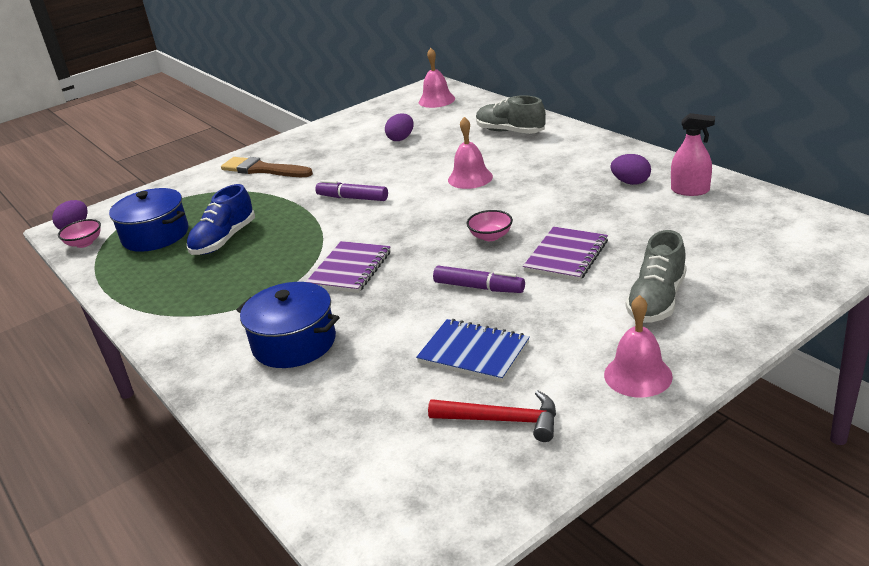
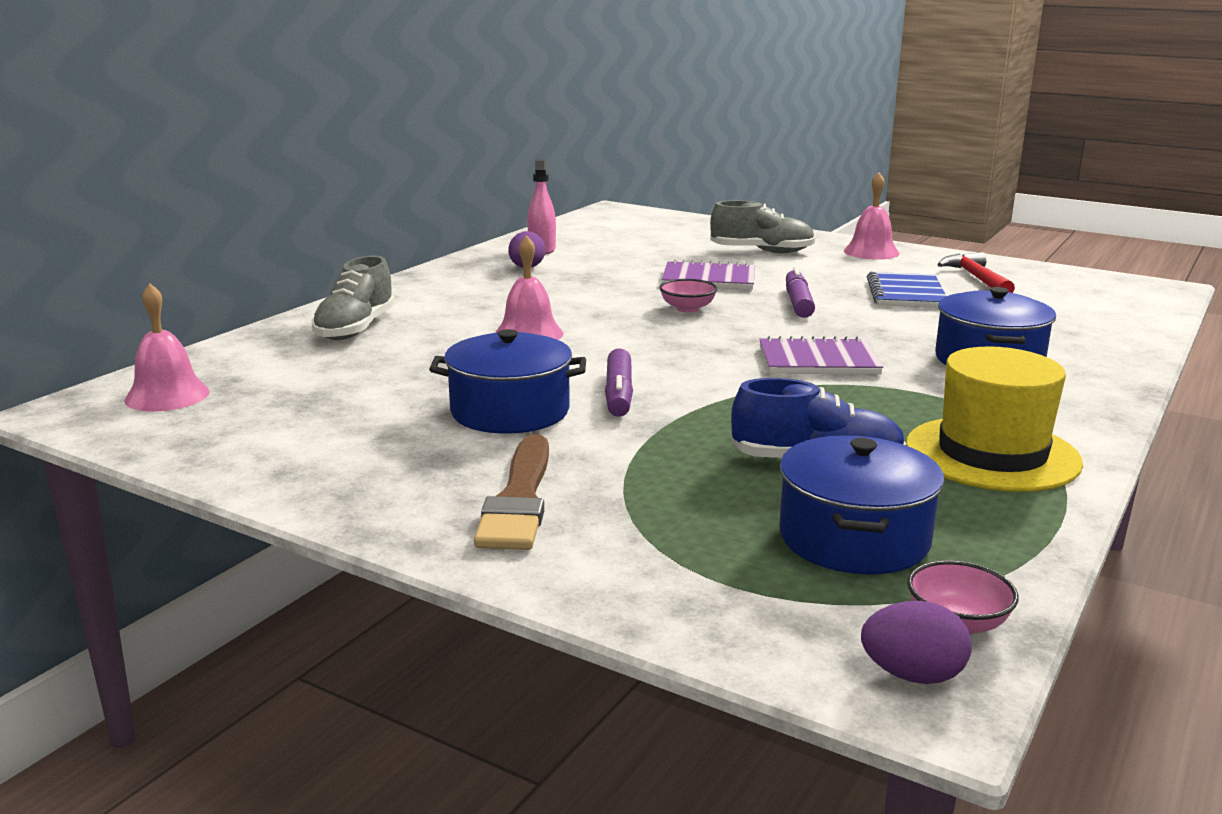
camera: 115 degrees left, 10 degrees down
purple egg [385,114,414,141] -> none
none -> blue pot [429,329,586,434]
none -> yellow hat [906,346,1083,492]

